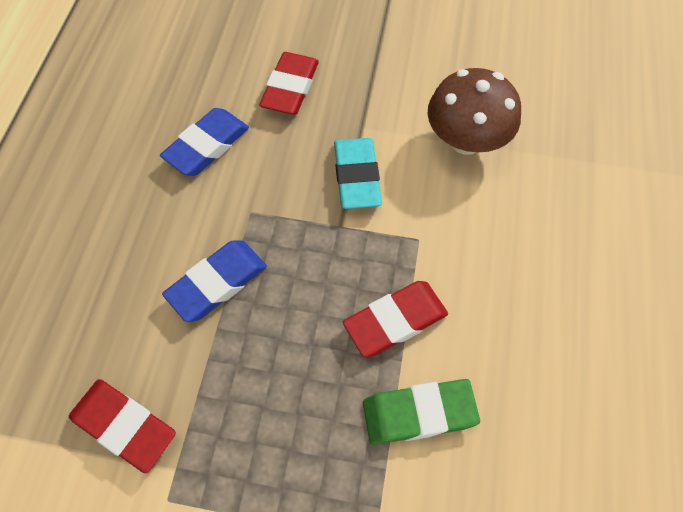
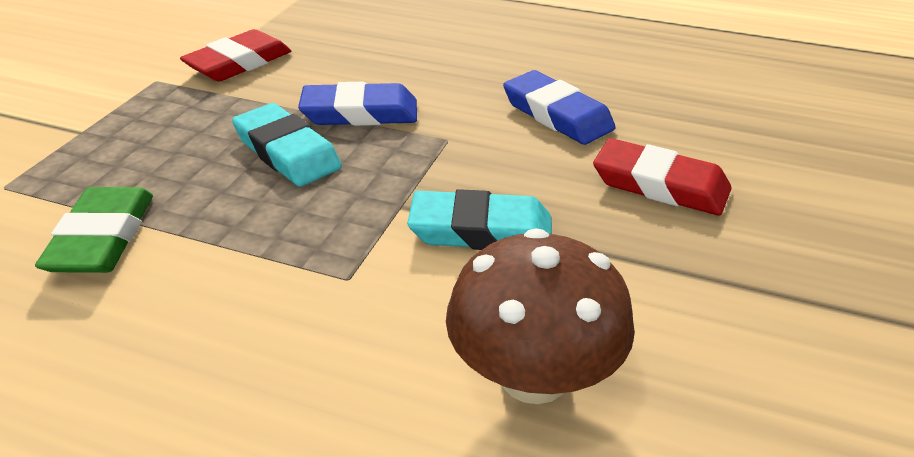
camera: 100 degrees right, 25 degrees down
blue eraser [162,240,267,322] -> blue eraser turned 60 degrees counterclockwise [298,82,417,126]
red eraser [343,281,448,357] -> none
none -> turquoise eraser [232,103,342,187]

